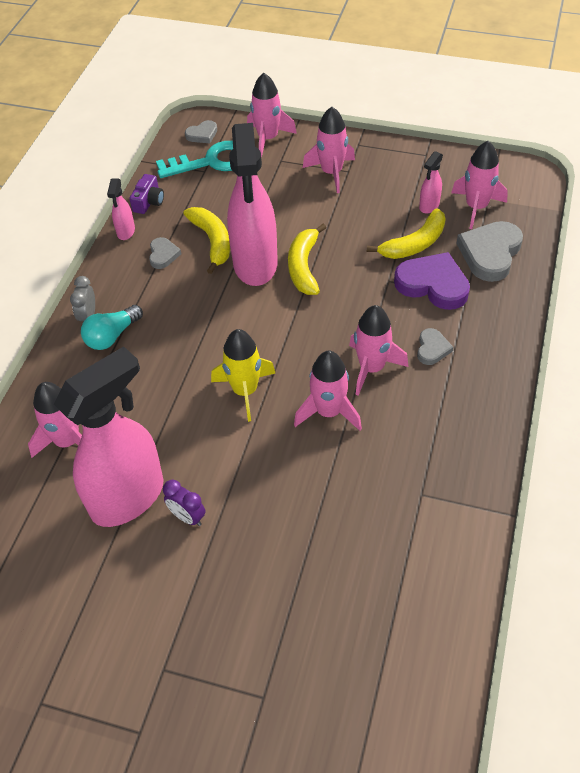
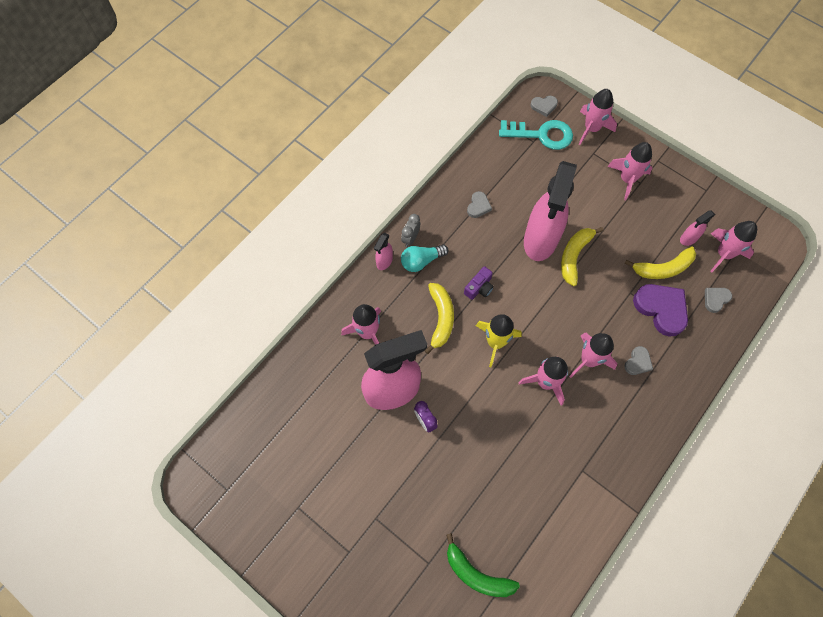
camera: 20 degrees right, 15 degrees up
pink spray bottle [107,178,135,240] -> pink spray bottle moved to [374,233,393,270]
purple camera [129,174,164,214] -> purple camera moved to [464,266,494,300]
yellow banana [183,207,230,274] -> yellow banana moved to [425,283,454,354]
grey heart [456,221,523,282] -> grey heart [705,288,732,313], size x0.52
none -> green banana [446,533,520,597]

